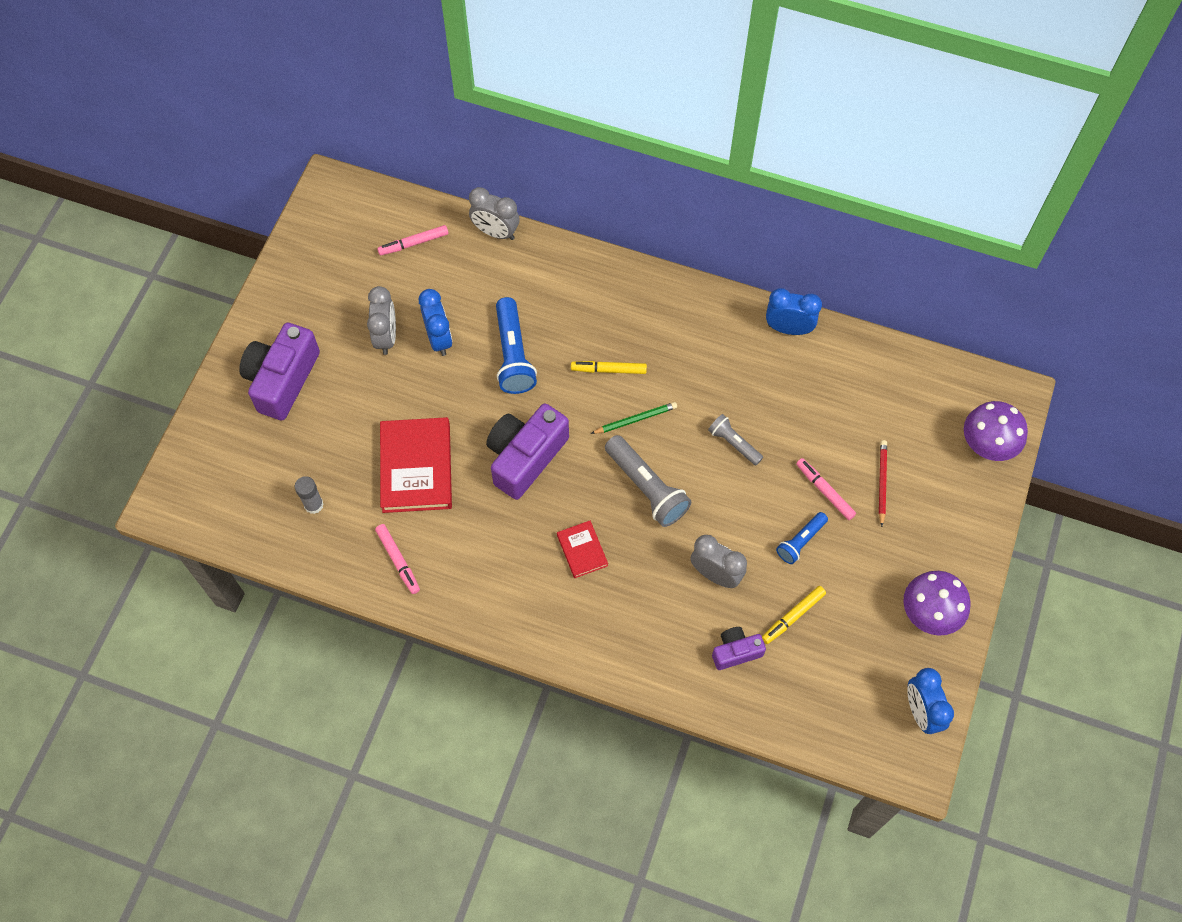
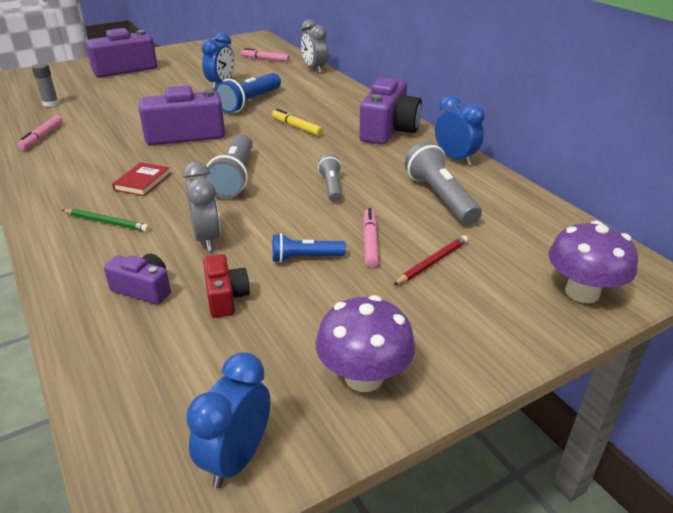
camera: 40 degrees right, 30 degrees down
grey clock [367,286,396,355] -> none
red book [380,417,452,513] -> none
green pencil [591,402,677,434] -> green pencil moved to [62,209,150,232]
yellow marker [762,586,826,644] -> red camera [203,254,250,318]
none -> purple camera [359,78,422,144]
none -> grey flashlight [405,141,482,225]

